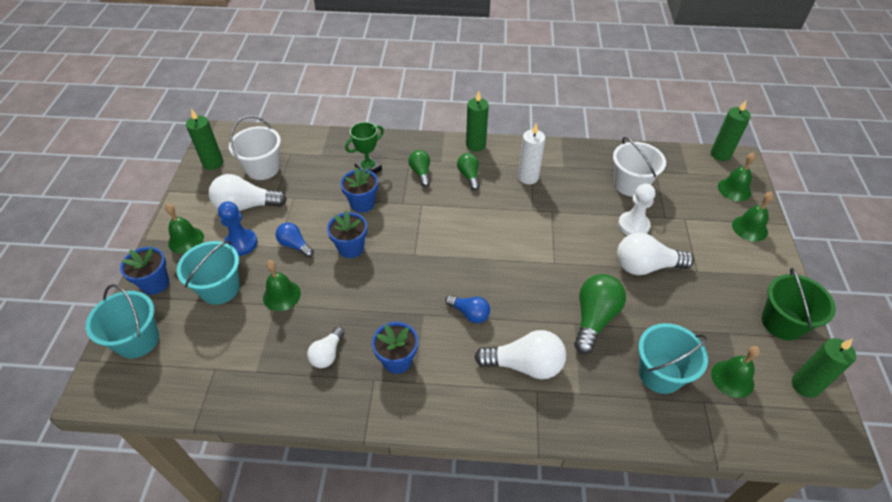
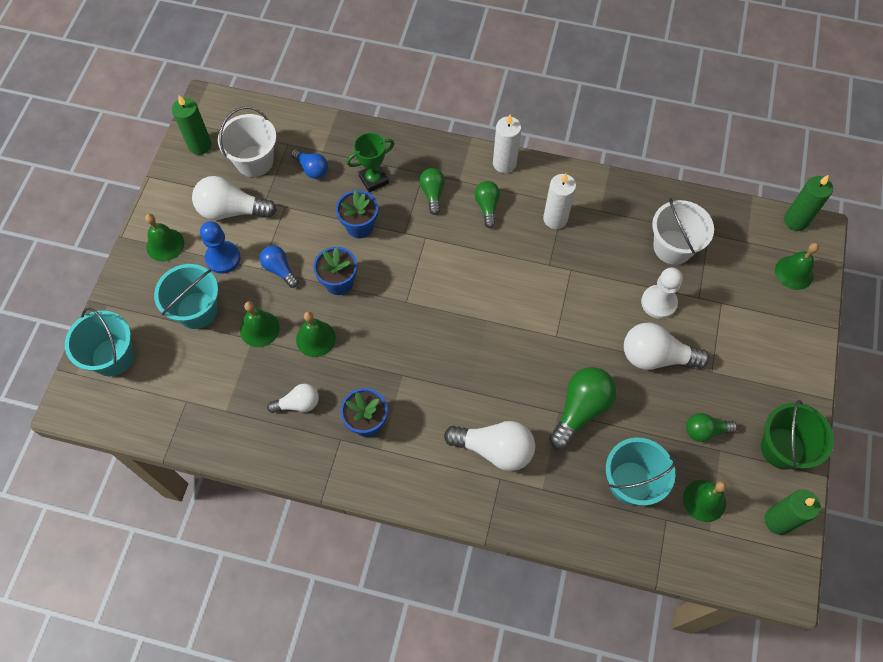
camera: 10 degrees right, 15 degrees up
blue flower pot [120,247,169,295] -> none
white light bulb [307,327,344,368] -> white light bulb turned 135 degrees counterclockwise [267,384,319,413]
blue light bulb [445,295,490,323] -> blue light bulb moved to [291,149,328,179]
green candle [466,91,489,151] -> white candle [493,114,521,173]
green bell [732,192,774,242] -> green bell moved to [296,312,336,357]
none -> green light bulb [686,413,738,442]

